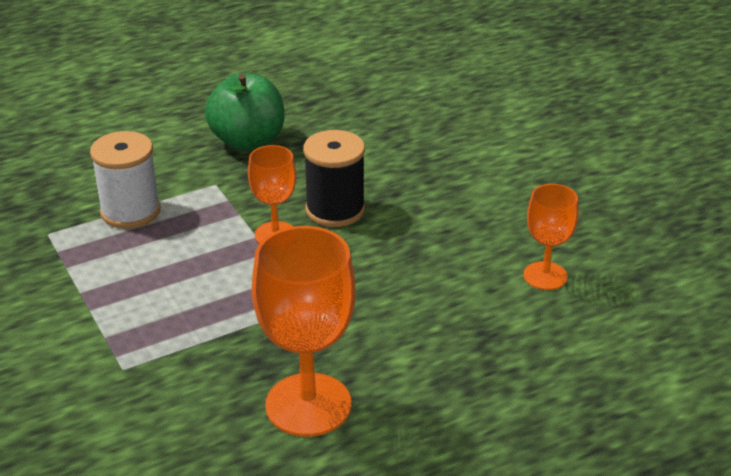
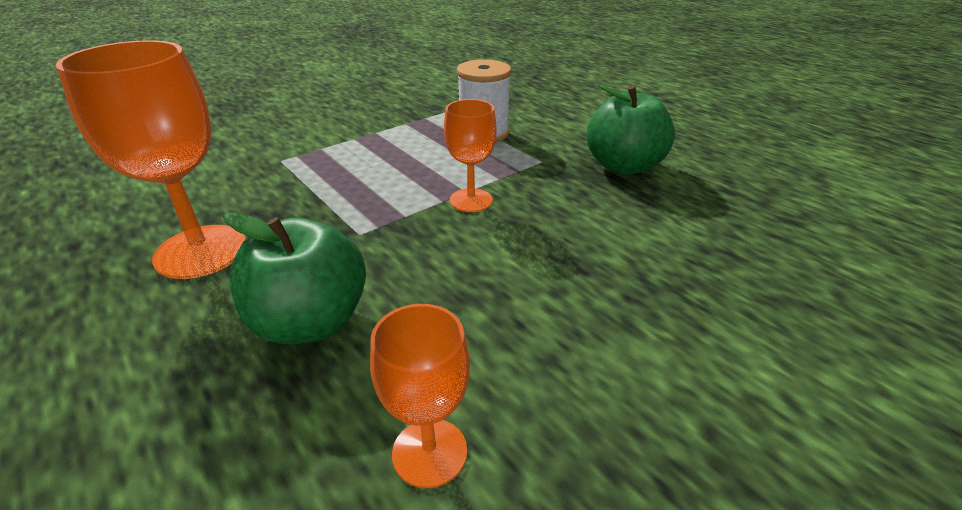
camera: 80 degrees right, 0 degrees up
black spool [303,130,365,227] -> none
none -> green apple [223,212,366,344]

